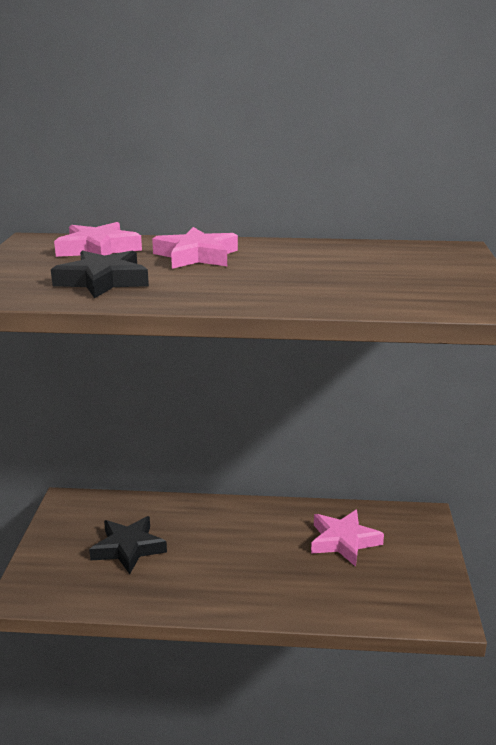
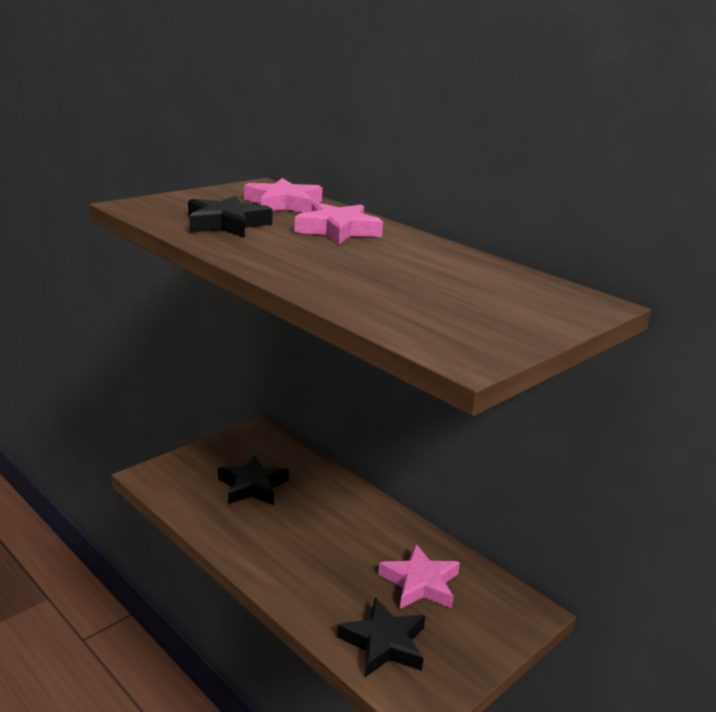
camera: 40 degrees right, 0 degrees up
none -> black star [337,597,425,677]

